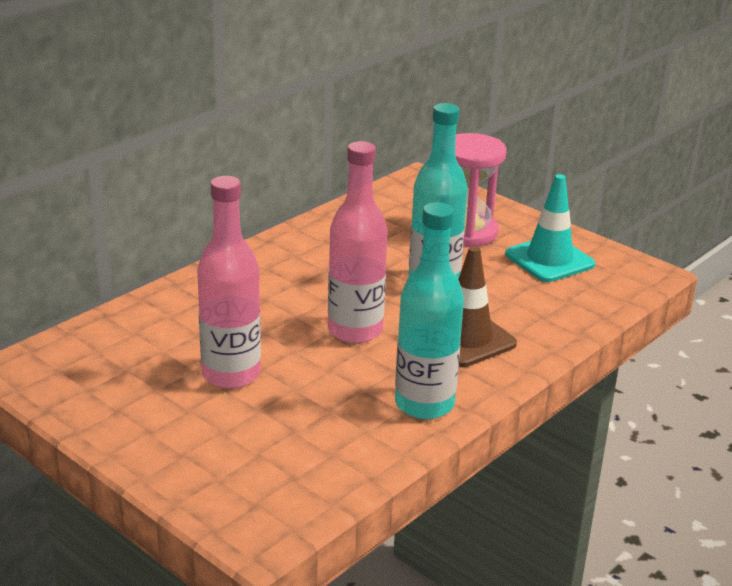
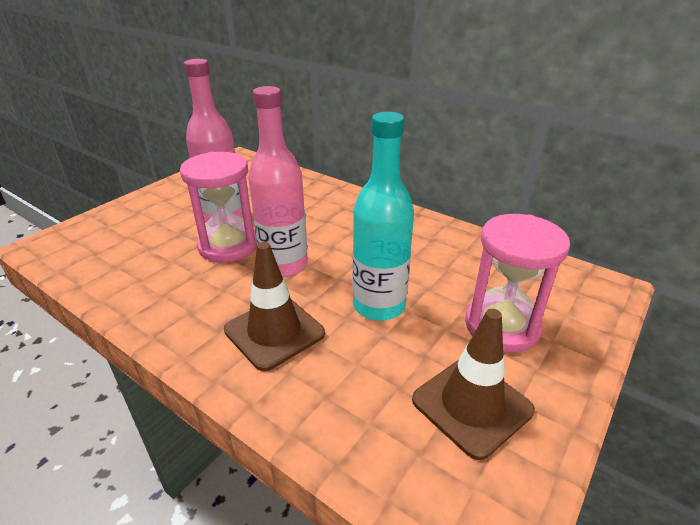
camera: 85 degrees right, 5 degrees up
turquoise bottle [395,202,464,419] -> none
turquoise traffic cone [505,174,595,282] -> brown traffic cone [412,309,535,460]
none -> pink hourglass [180,152,257,262]

